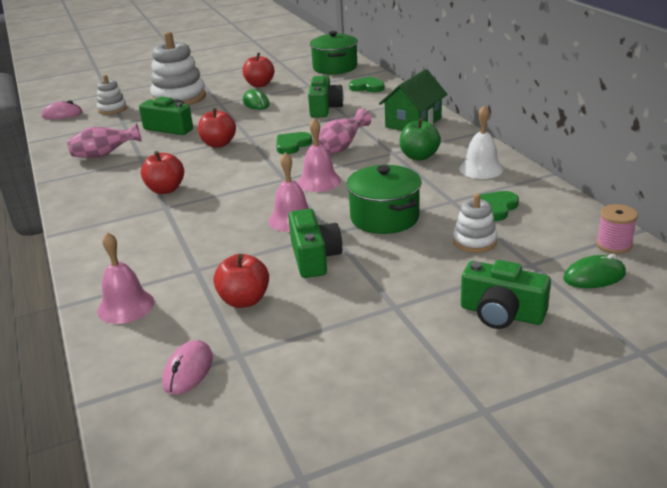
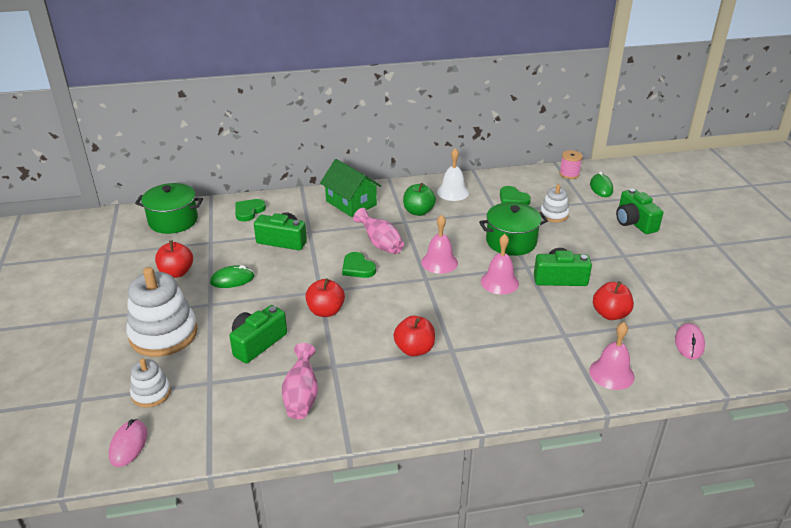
camera: 80 degrees left, 5 degrees up
pink mouse [162,340,213,395] -> pink mouse turned 75 degrees clockwise [675,323,705,359]
green camera [461,260,551,329] -> green camera turned 120 degrees clockwise [616,188,663,234]

